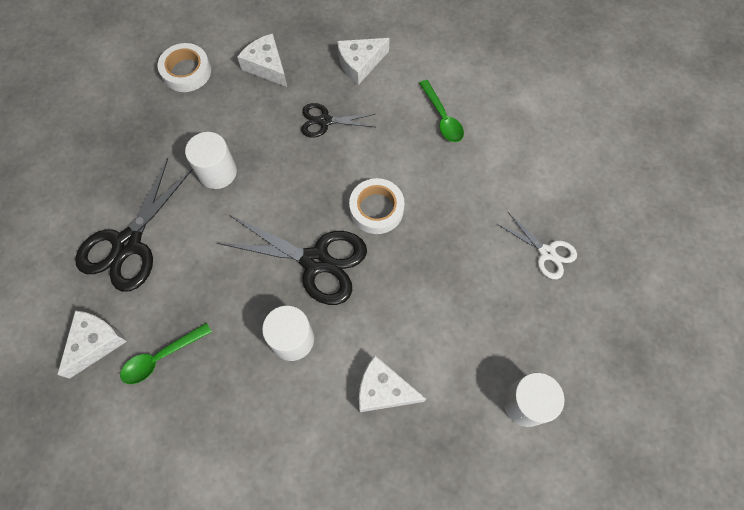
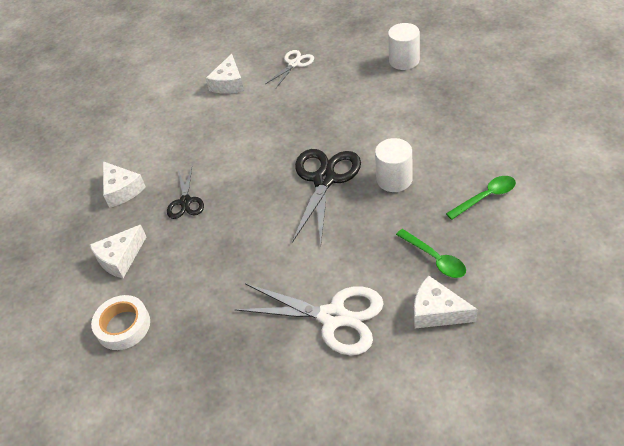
camera: 90 degrees left, 20 degrees down
black scissors [75,158,193,292] -> white scissors [234,283,384,355]
white cylinder [185,132,237,189] -> none
white tape [349,178,405,234] -> none
white cheese [359,356,426,412] -> white cheese moved to [206,54,244,94]
green spoon [419,80,464,142] -> green spoon moved to [446,176,516,220]

